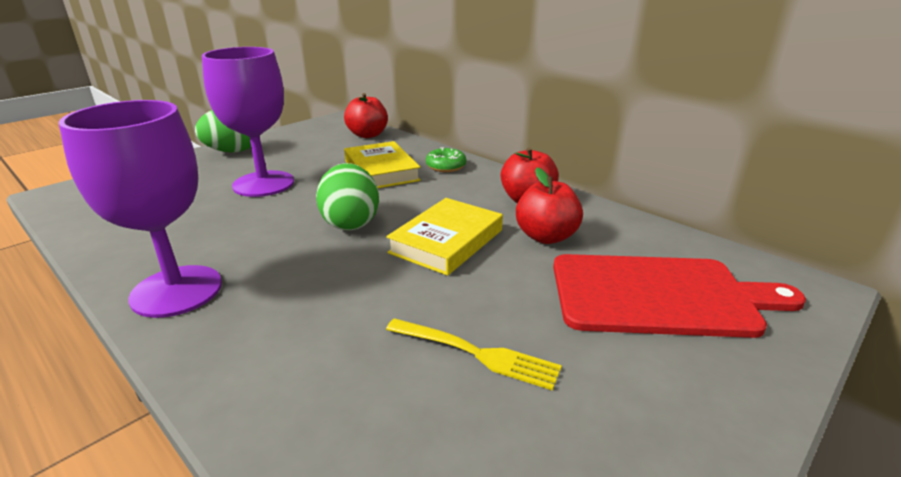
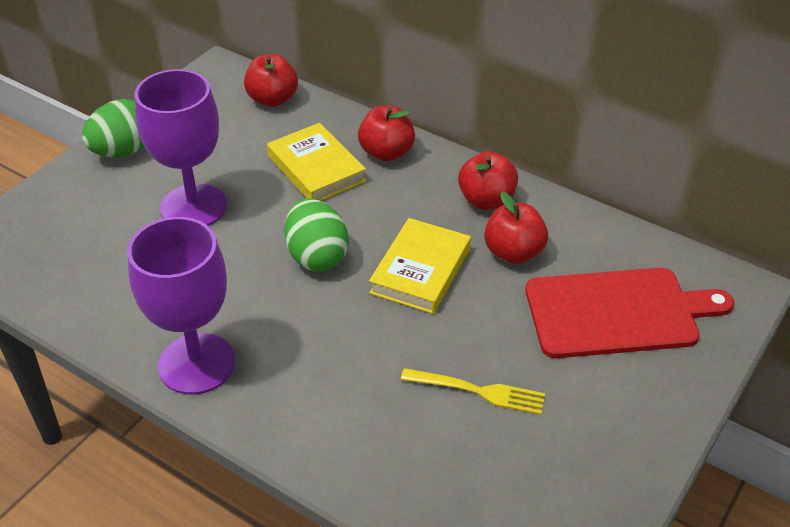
camera: 10 degrees left, 15 degrees up
green donut [426,147,466,172] -> red apple [358,106,415,162]

